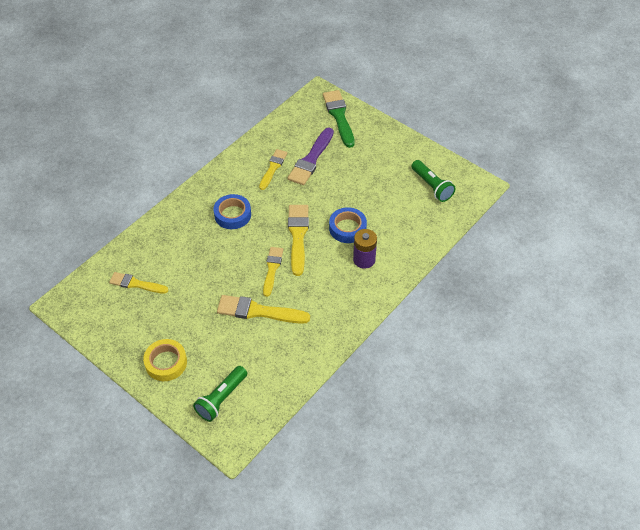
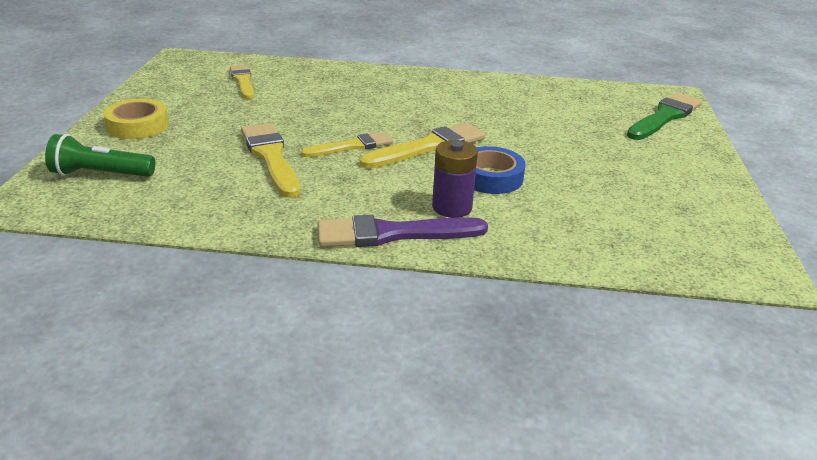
camera: 55 degrees right, 20 degrees down
blue tape [213,194,251,229] -> none
yellow brush [259,149,287,190] -> none
purple brush [288,128,334,185] -> purple brush moved to [318,215,488,247]
green flashlight [411,160,455,202] -> none

